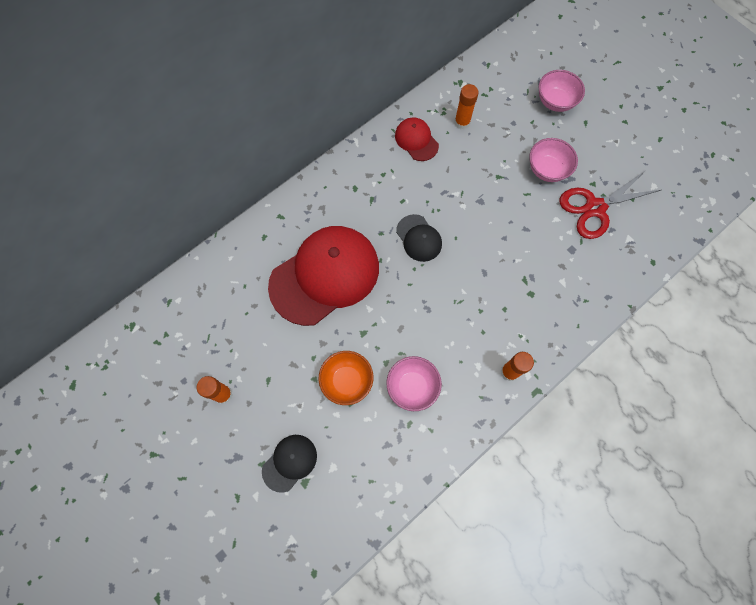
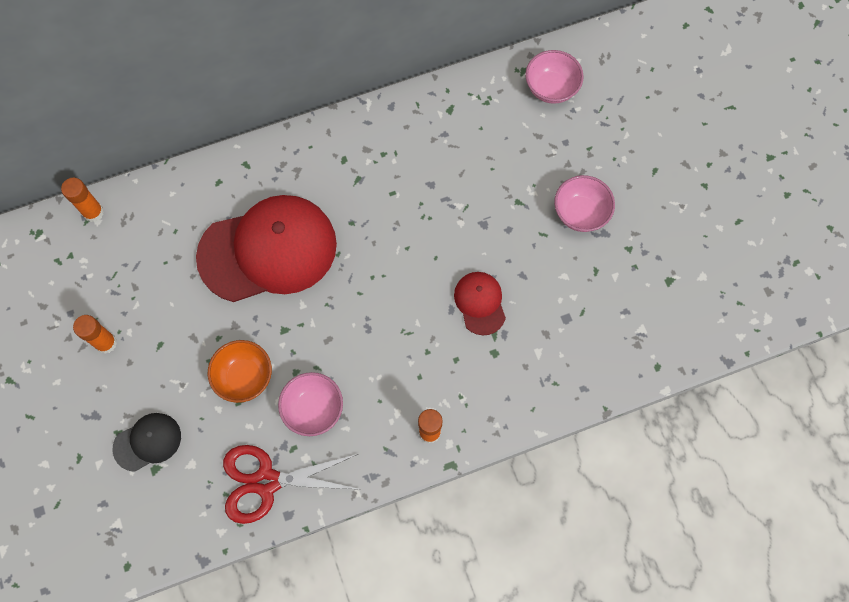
camera: 20 degrees right, 0 degrees up
red cap [395,117,439,161] -> red cap moved to [454,272,506,335]
black cap [396,214,442,262] -> none
orange glue stick [455,84,479,129] -> orange glue stick moved to [61,178,104,222]
pink bowl [539,70,585,112] -> pink bowl moved to [525,50,584,104]
red scissors [559,170,661,239] -> red scissors moved to [223,445,358,524]

